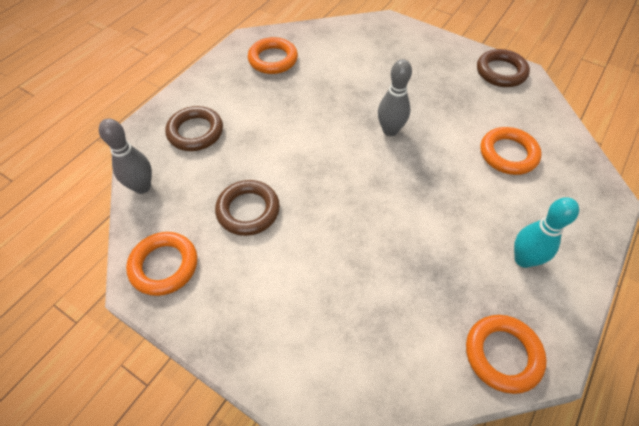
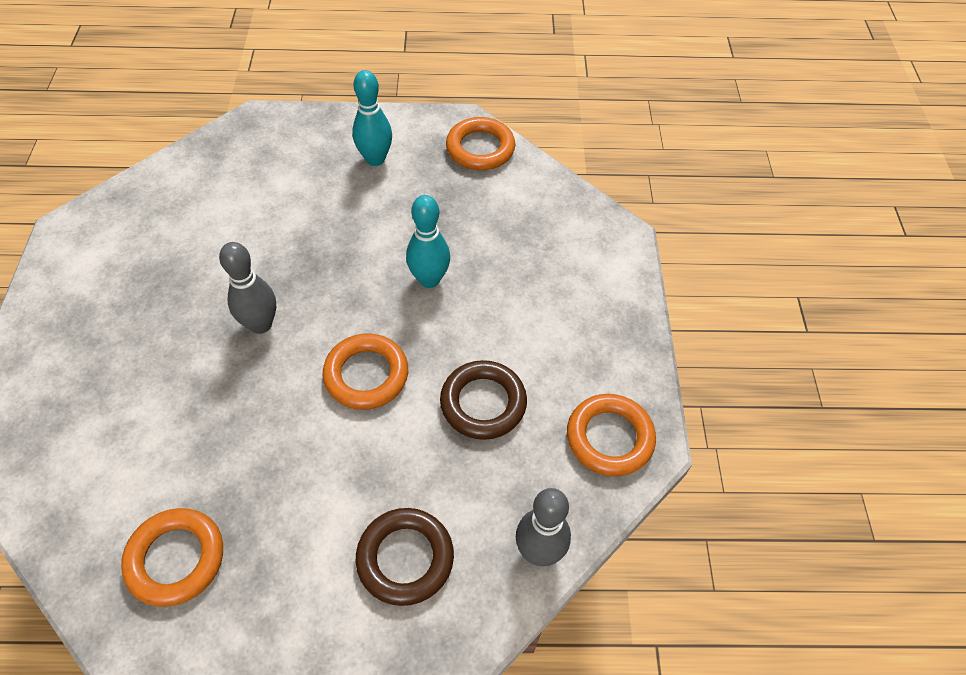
camera: 125 degrees left, 0 degrees up
brown ring [477,49,530,87] -> none
orange ring [480,127,542,175] -> orange ring moved to [322,333,408,410]
none -> turquoise bowling pin [406,195,450,288]

